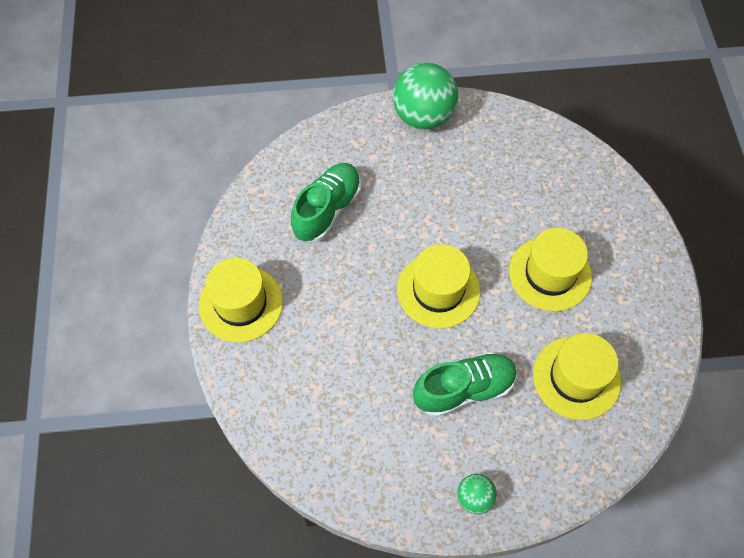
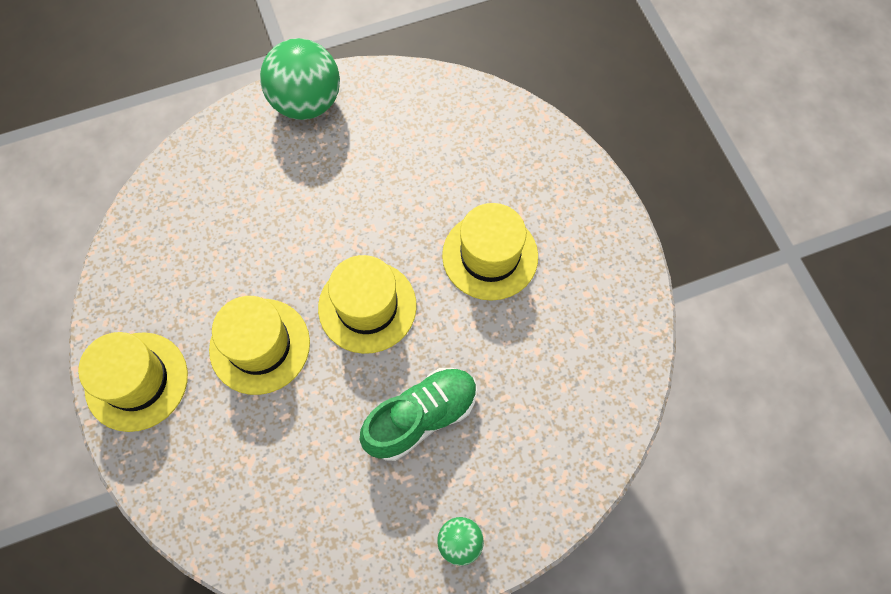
camera: 15 degrees left, 5 degrees up
green shoe [291,163,361,242] -> none
yellow hat [533,333,621,420] -> yellow hat moved to [209,296,310,395]

